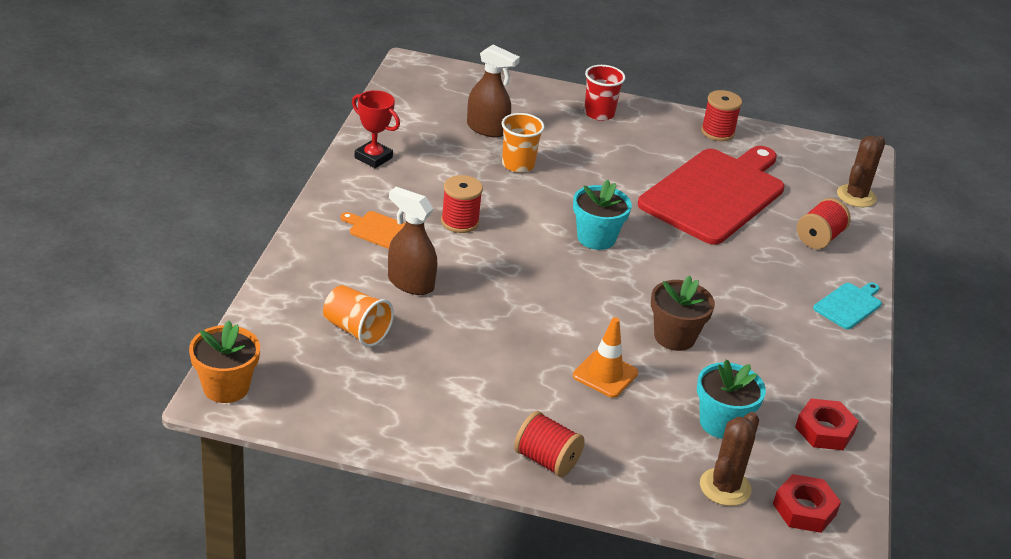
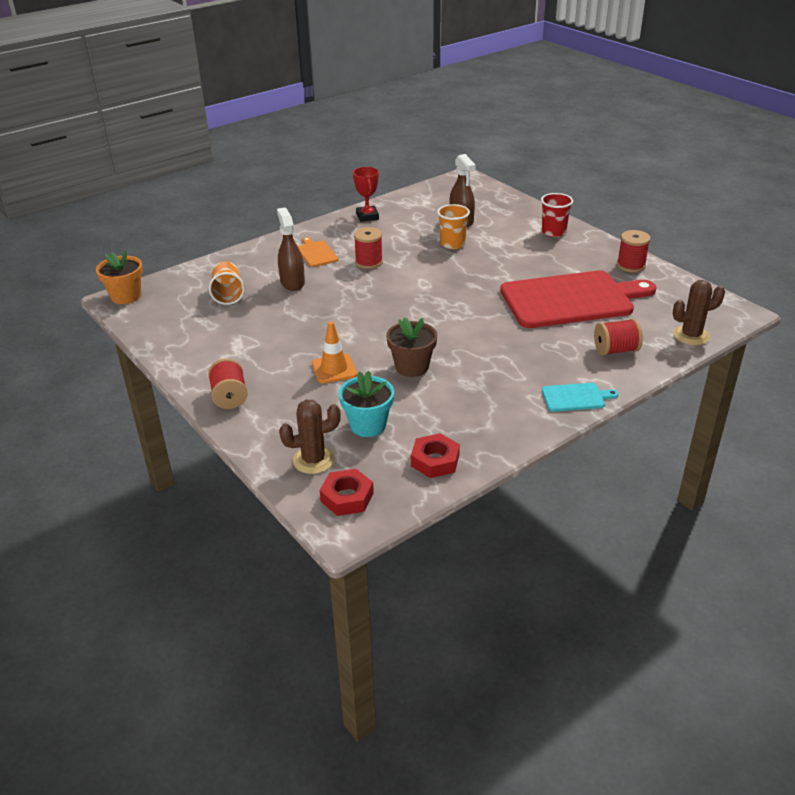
camera: 45 degrees right, 0 degrees up
turquoise flower pot [573,180,632,250] -> none

